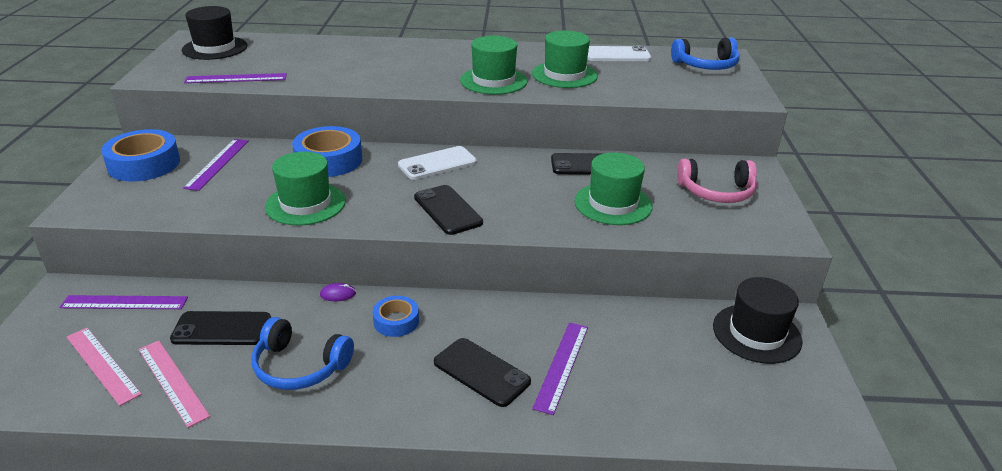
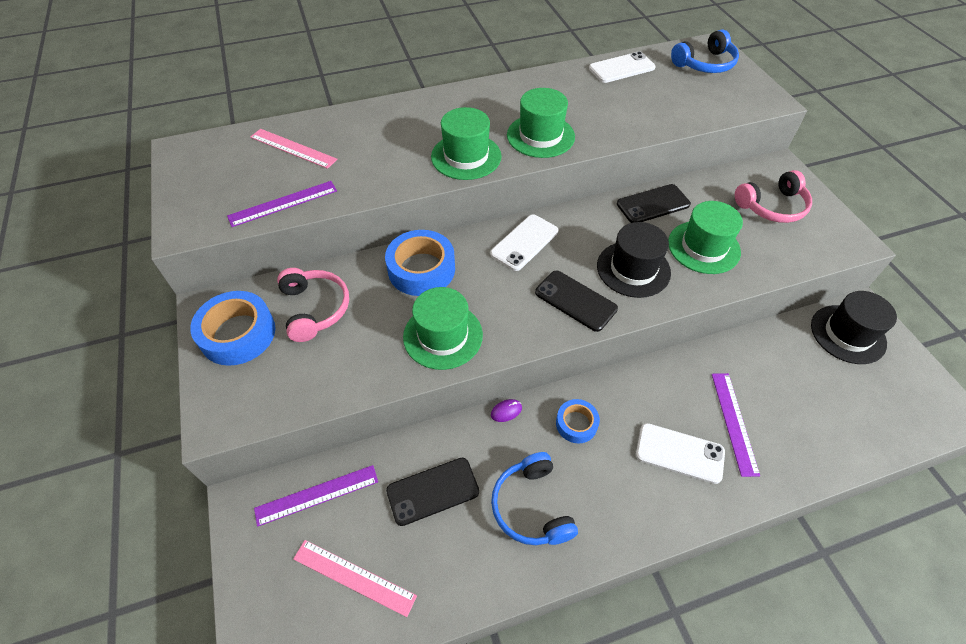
camera: 20 degrees left, 20 degrees up
pink ruler [138,341,210,428] -> pink ruler moved to [250,129,338,169]
black hat [182,6,248,60] -> black hat moved to [597,222,671,298]
purple ruler [183,139,249,191] -> pink headphones [277,268,349,342]
blue headphones [251,317,354,390] -> blue headphones turned 75 degrees clockwise [491,452,578,545]
black phone [434,338,531,407] -> white phone [636,423,725,484]
green hat [532,31,598,88] -> green hat moved to [431,107,502,180]

